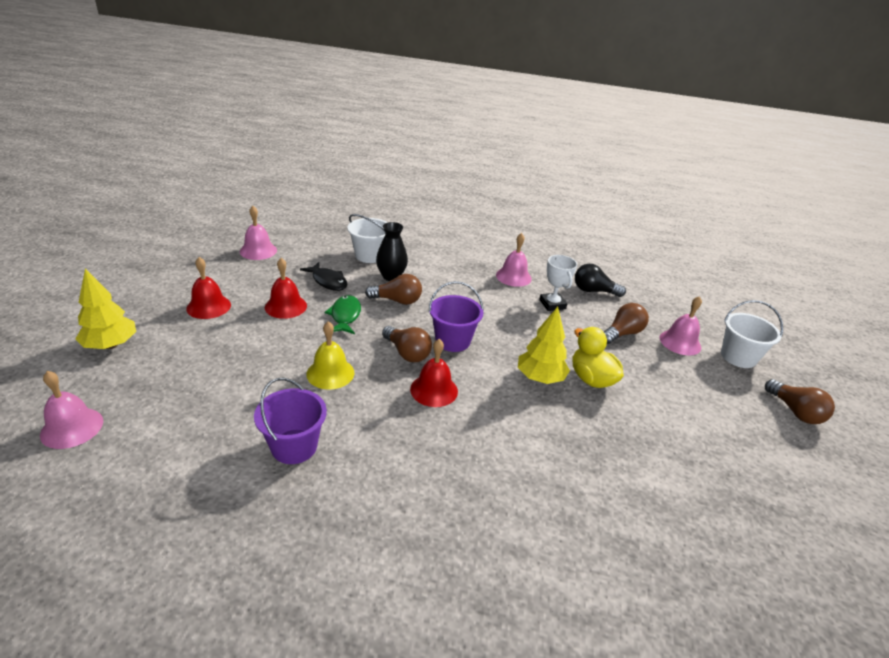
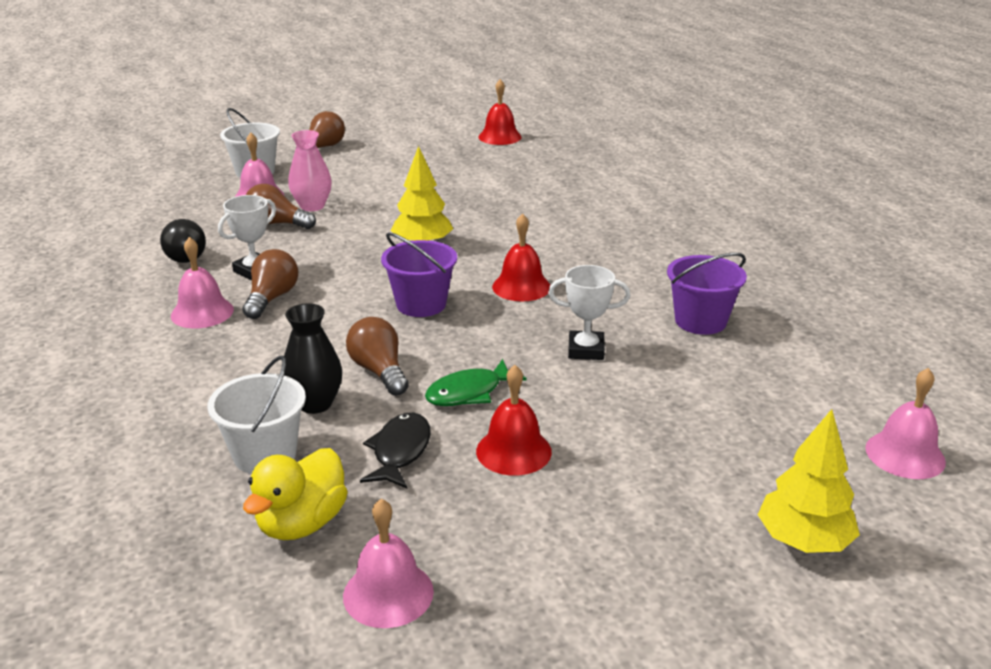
camera: 120 degrees left, 5 degrees down
red bell [186,257,231,319] -> red bell moved to [479,79,522,145]
yellow bell [307,321,354,390] -> white trophy [548,265,630,360]
brown light bulb [382,326,432,362] -> brown light bulb moved to [243,249,298,319]
yellow duck [572,327,624,388] -> yellow duck moved to [243,448,348,540]
none -> pink vase [288,130,332,211]

